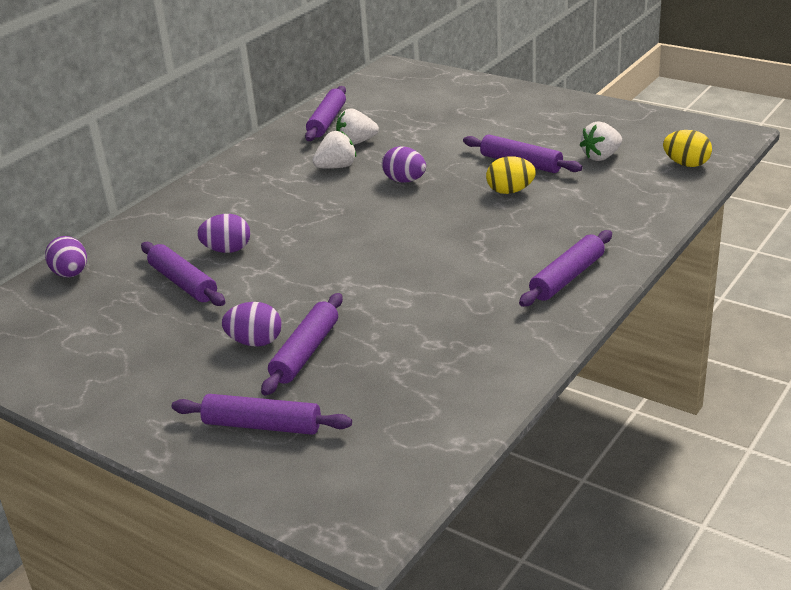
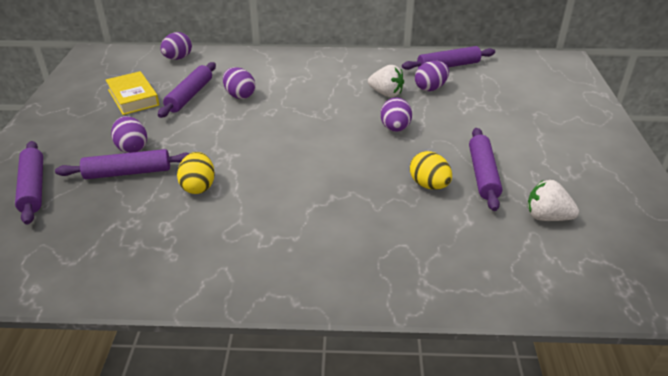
camera: 55 degrees right, 5 degrees up
white strawberry [336,108,379,145] -> purple egg [415,61,449,91]
purple rolling pin [519,230,612,307] -> none
yellow egg [663,130,712,167] -> yellow egg moved to [177,152,215,194]
none -> yellow book [106,71,159,115]

